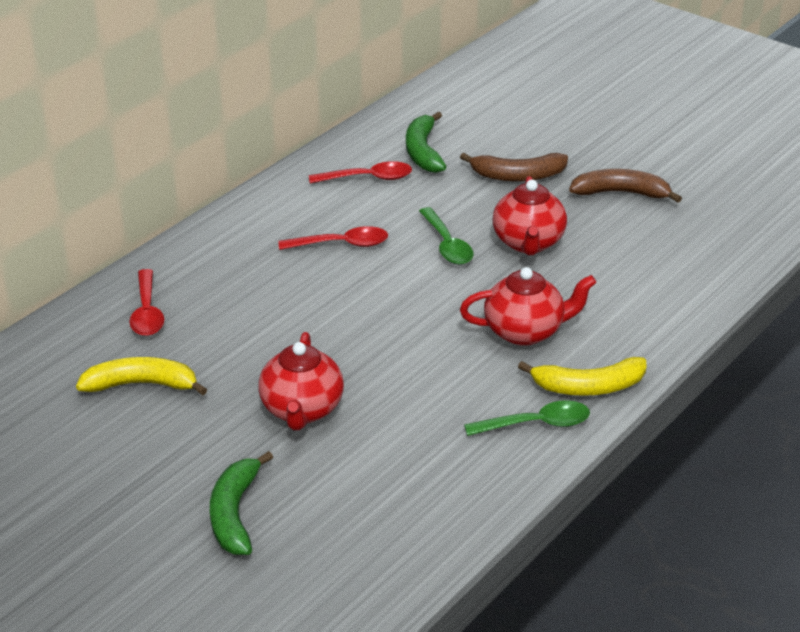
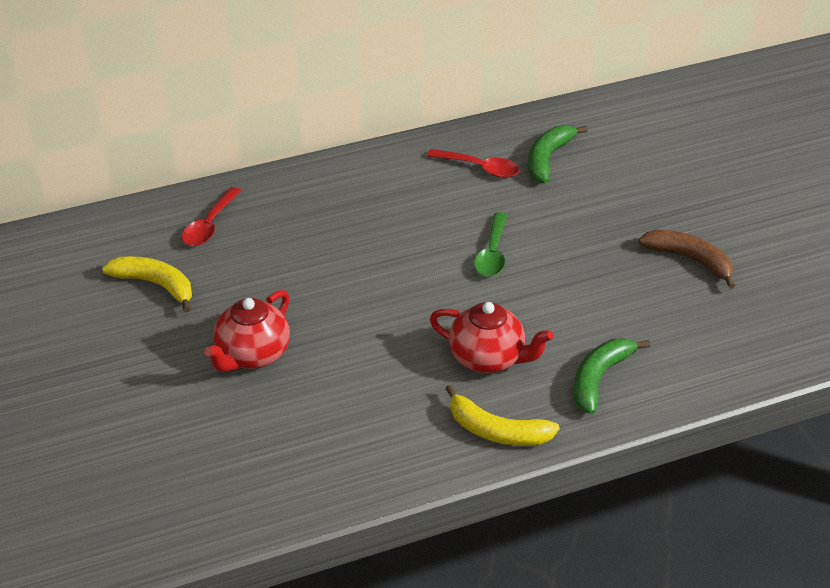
camera: 30 degrees right, 5 degrees up
green banana [210,451,273,555] -> green banana moved to [573,339,650,415]
red spoon [279,226,388,250] -> none
brown banana [460,153,568,181] -> none
green spoon [464,400,590,436] -> none
red teapot [492,176,567,255] -> none

